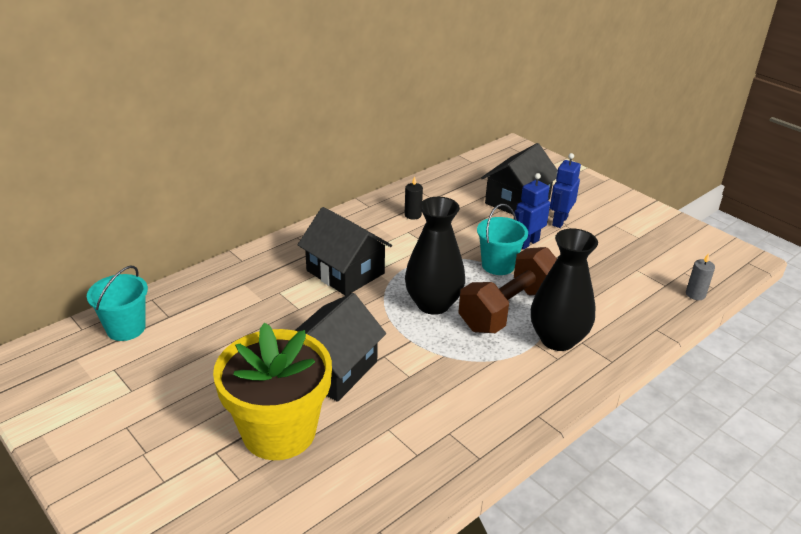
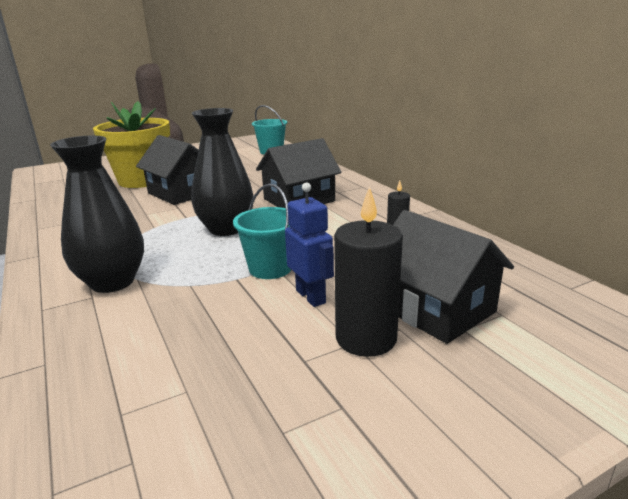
camera: 105 degrees right, 10 degrees down
brown dumbbell [458,247,557,333] -> none
blue robot [550,153,581,228] -> black candle [334,186,403,357]
grey candle [686,253,715,300] -> none

